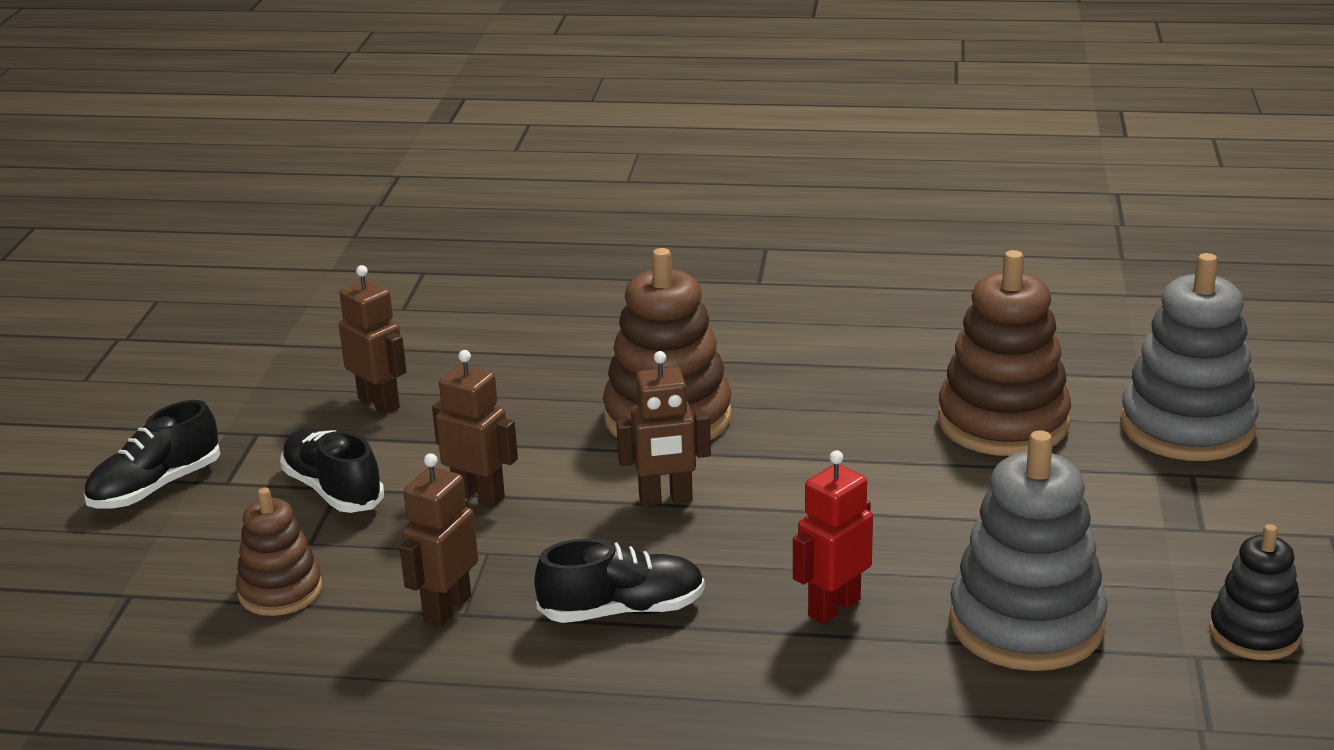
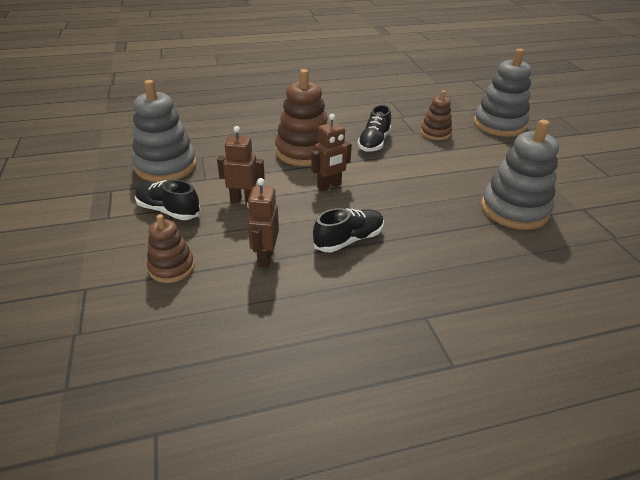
camera: 25 degrees left, 10 degrees up
black shoe [84,400,220,508] -> black shoe moved to [357,105,391,152]
brown robot [339,265,407,414] -> grey stacking toy [132,80,197,182]
red robot [793,450,873,624] -> none
brown stacking toy [938,250,1071,456] -> brown stacking toy [420,91,452,140], size x0.57
black stacking toy [1209,524,1304,660] -> none

